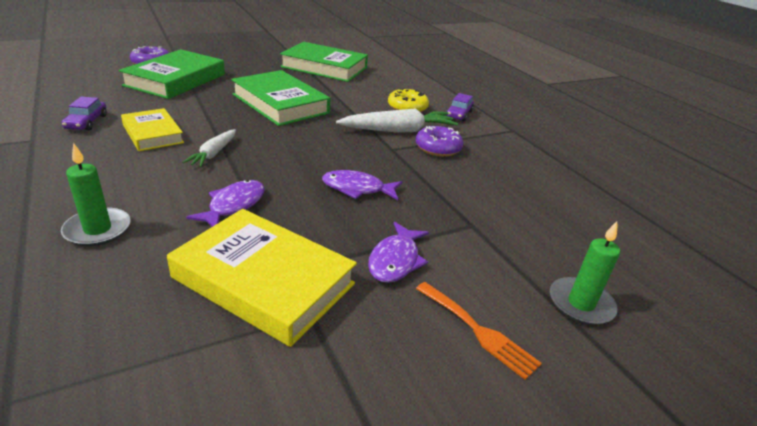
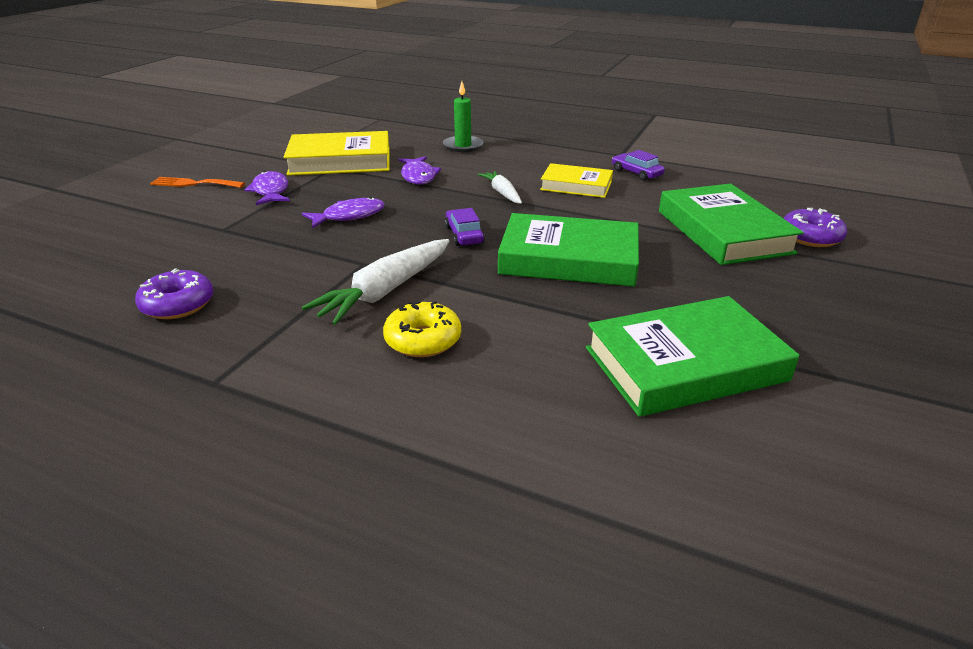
camera: 145 degrees right, 0 degrees up
purple donut [416,126,464,157] -> purple donut moved to [135,268,214,319]
purple car [446,93,474,121] -> purple car moved to [445,208,485,246]
green candle [550,221,620,325] -> none

